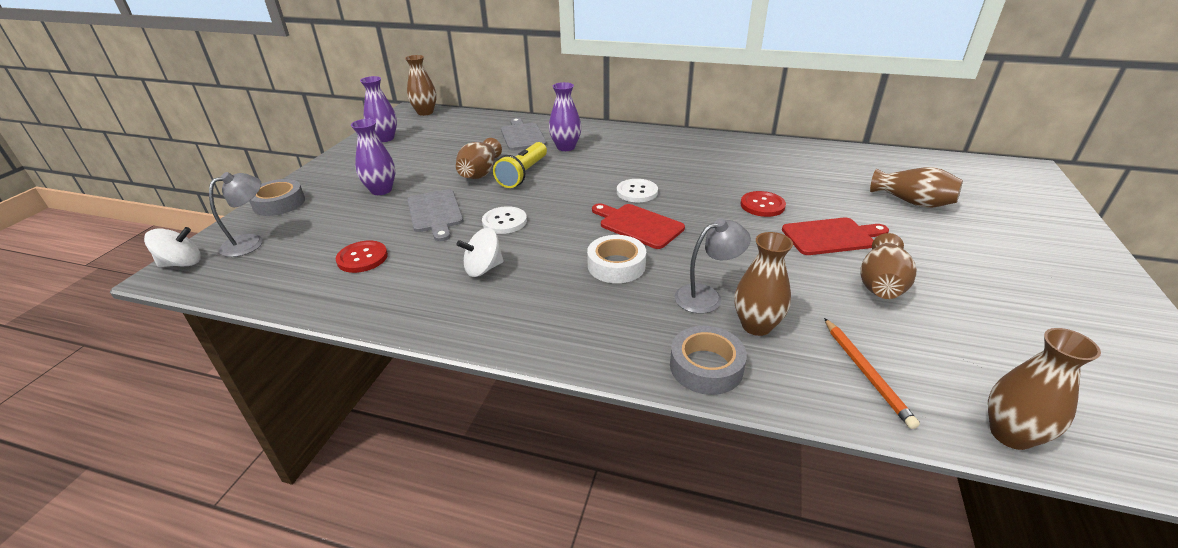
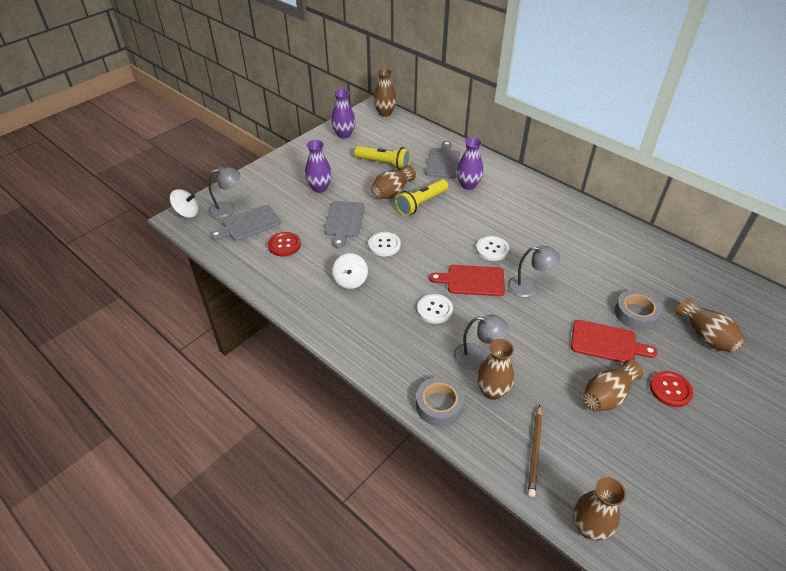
camera: 25 degrees right, 10 degrees up
grey tape [249,179,305,216] -> grey tape moved to [615,290,662,330]
white spinning top [457,228,504,277] -> white spinning top turned 90 degrees counterclockwise [332,253,368,289]
white tape [587,235,646,283] -> white button [417,294,453,324]
red cutting board [592,203,685,249] -> red cutting board turned 60 degrees counterclockwise [429,265,505,296]
red button [740,191,786,217] -> red button moved to [650,371,693,407]
orange pencil [824,318,920,429] -> brown pencil [528,405,542,497]
none -> grey cutting board [210,205,281,241]
none -> yellow flashlight [354,146,411,170]
none -> grey lamp [508,245,560,297]

